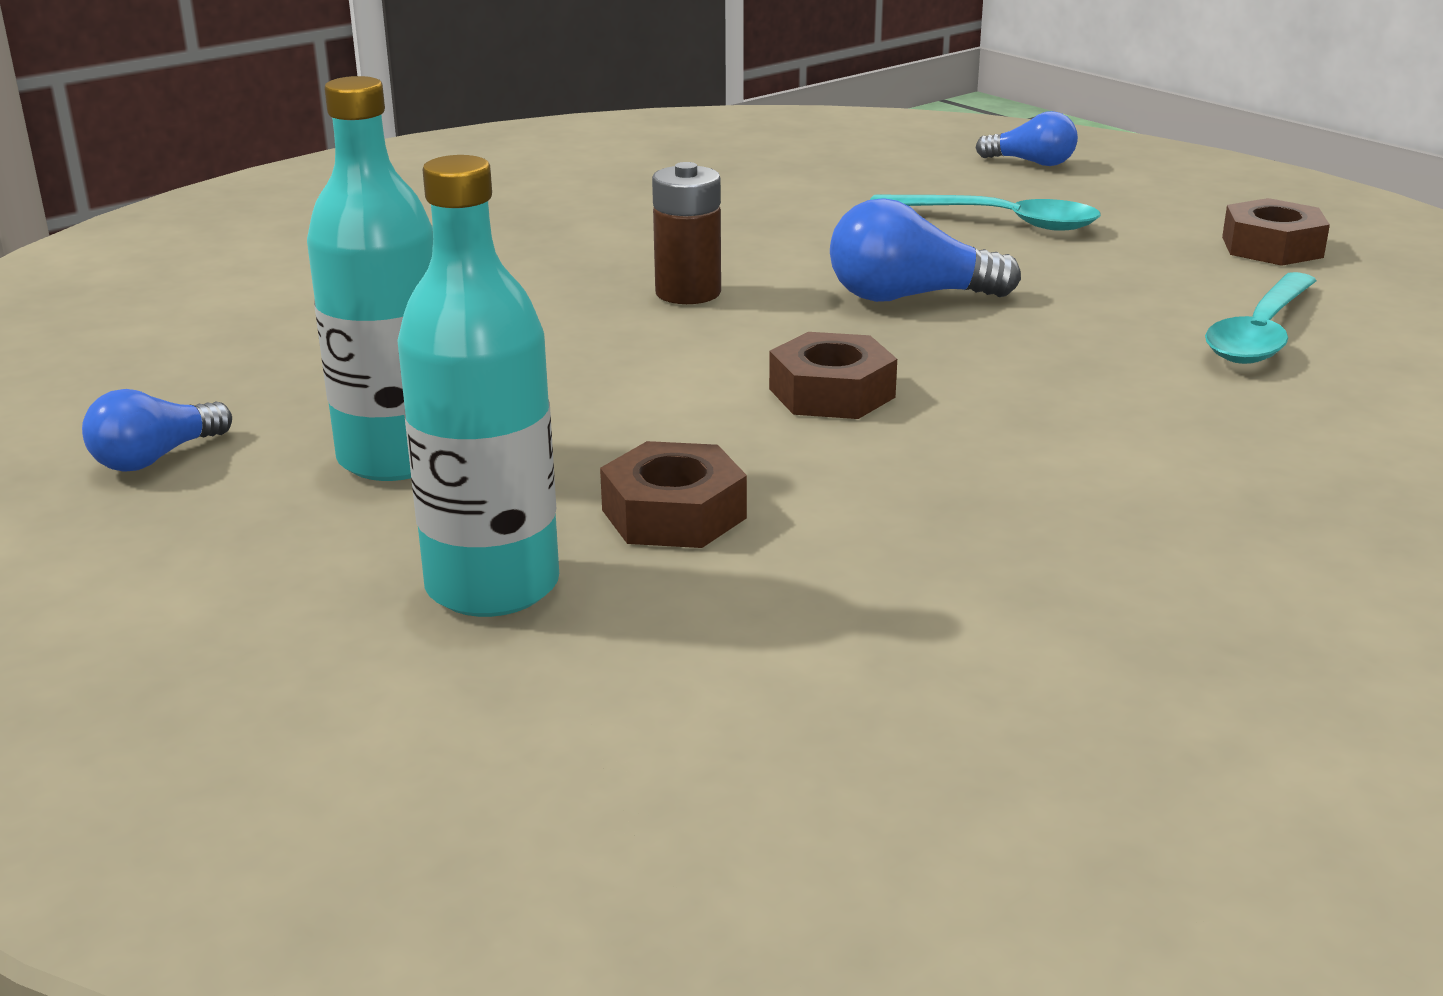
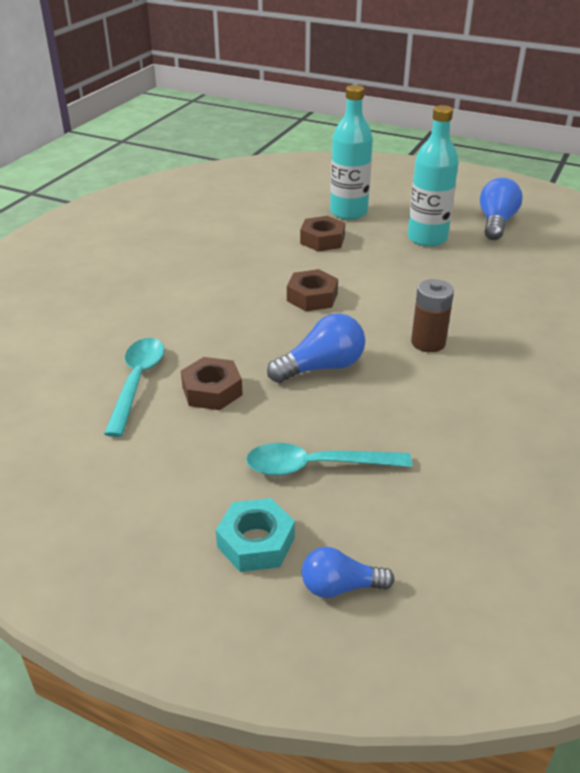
camera: 155 degrees right, 10 degrees up
blue light bulb [82,389,232,472] -> blue light bulb [480,178,523,240], size x1.53
brown nut [1222,198,1330,266] -> brown nut moved to [181,357,243,410]
none -> turquoise nut [216,498,295,572]

